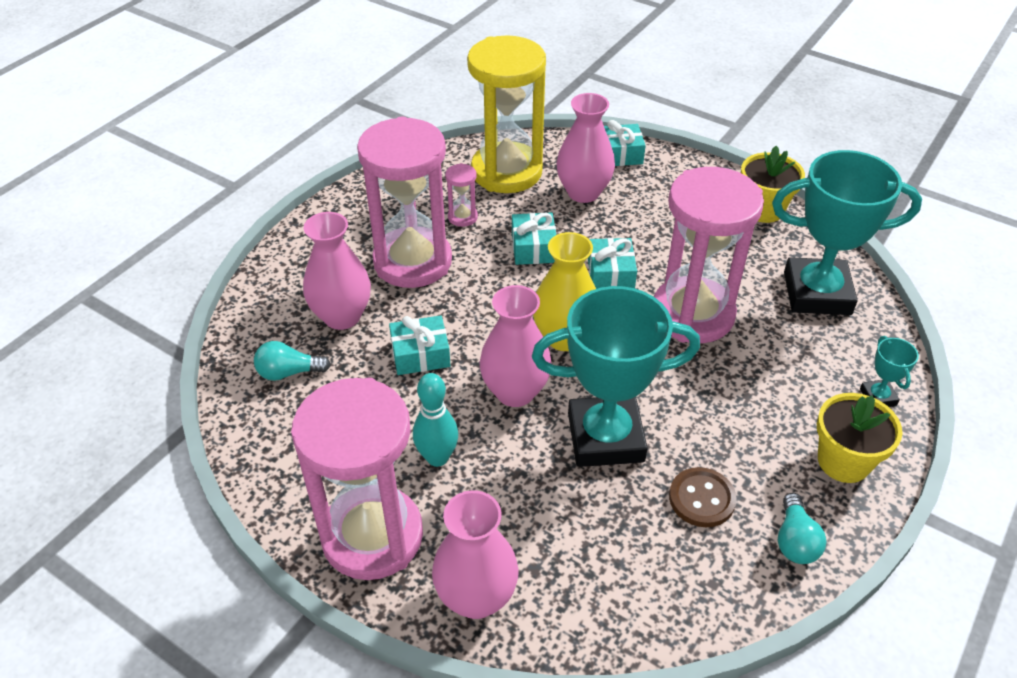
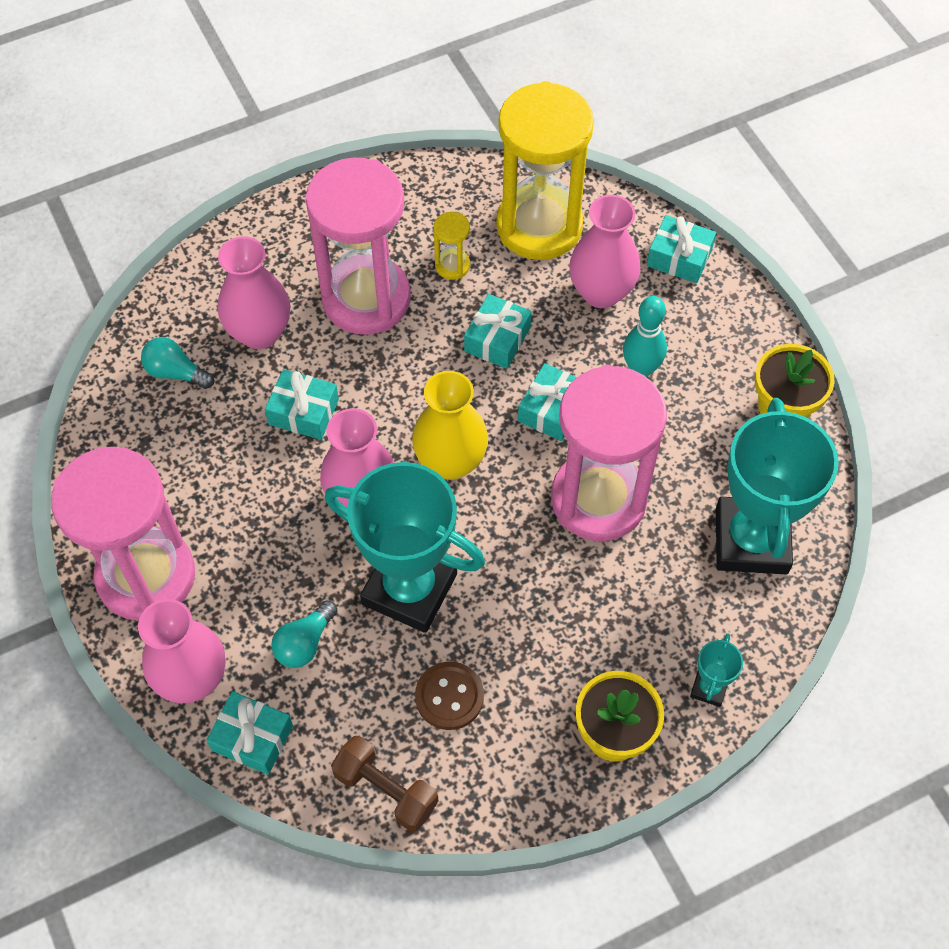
camera: 30 degrees right, 15 degrees up
turquoise bowling pin [413,373,458,467] -> turquoise bowling pin moved to [623,296,667,377]
pink hourglass [445,163,478,227] -> yellow hourglass [434,212,470,280]
turquoise trophy [772,150,922,315] -> turquoise trophy turned 60 degrees clockwise [716,398,839,574]
turquoise light bulb [778,493,827,564] -> turquoise light bulb moved to [271,600,338,668]
none -> turquoise gift [206,691,293,775]
none -> brown dumbbell [331,736,438,832]

